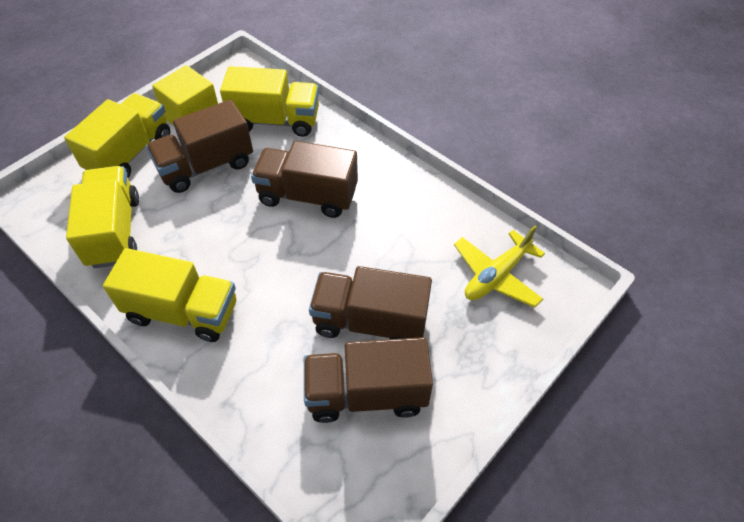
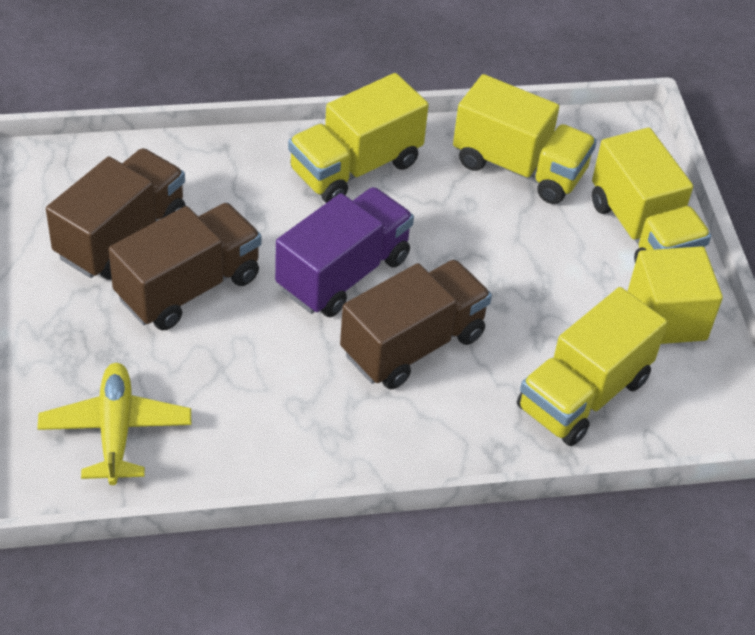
camera: 125 degrees right, 5 degrees down
brown truck [146,99,253,193] -> none
none -> purple truck [275,187,414,317]

